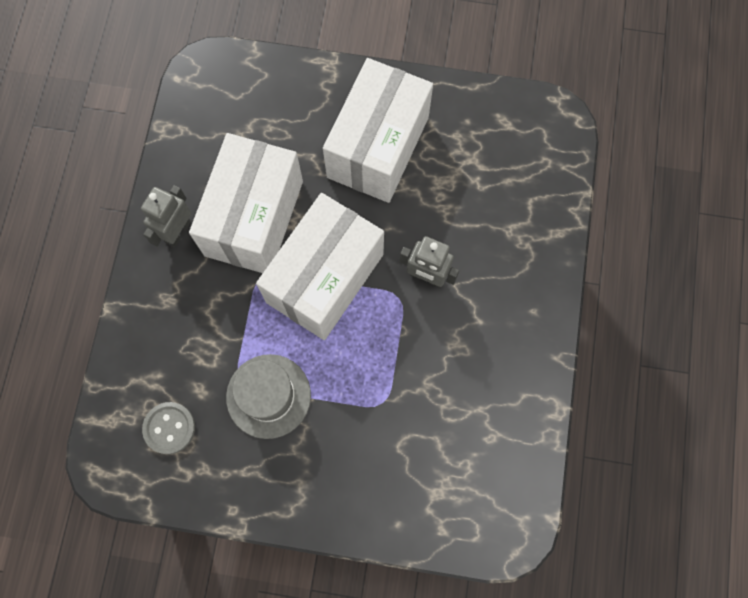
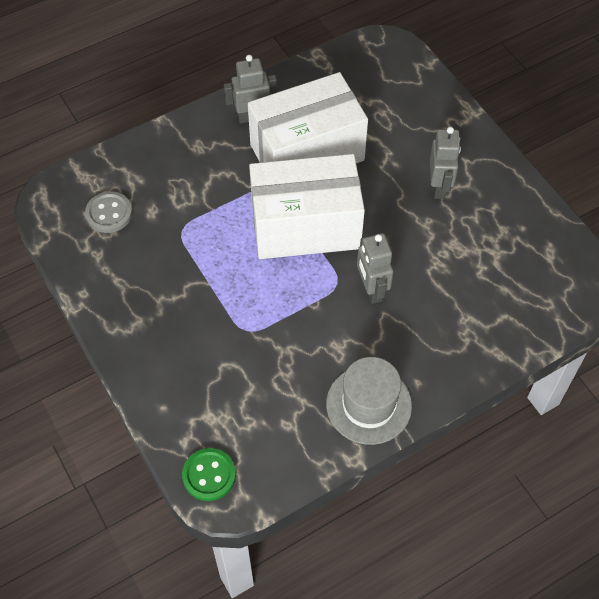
camera: 50 degrees right, 15 degrees down
grey hat [226,354,311,439] -> grey hat moved to [326,357,412,445]
white box [323,58,433,203] -> grey robot [430,127,461,199]
none -> green button [182,448,236,501]

